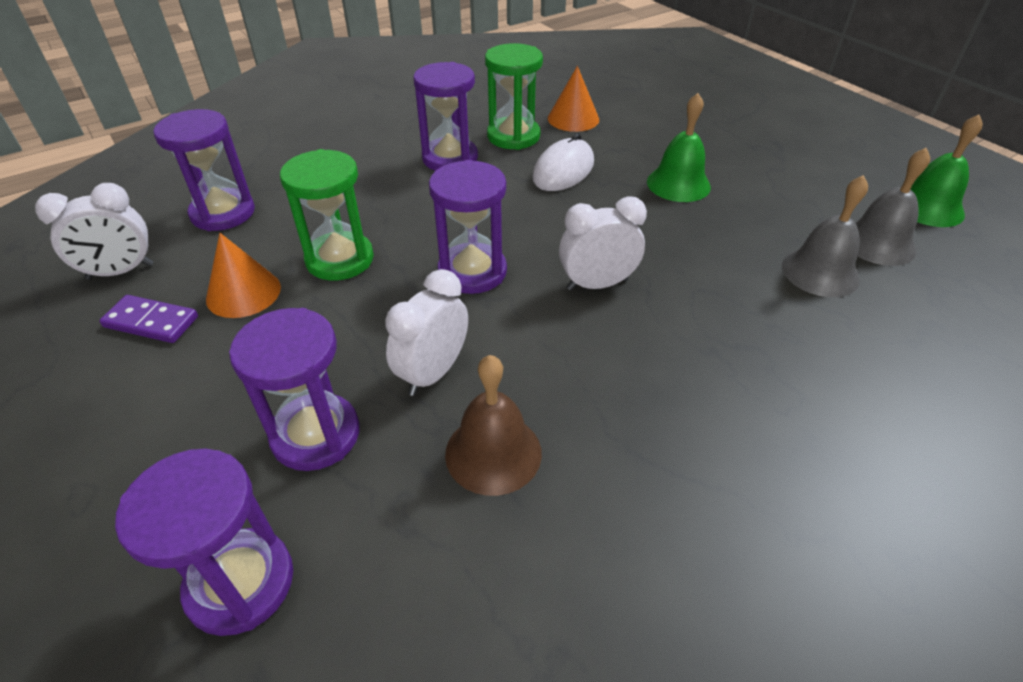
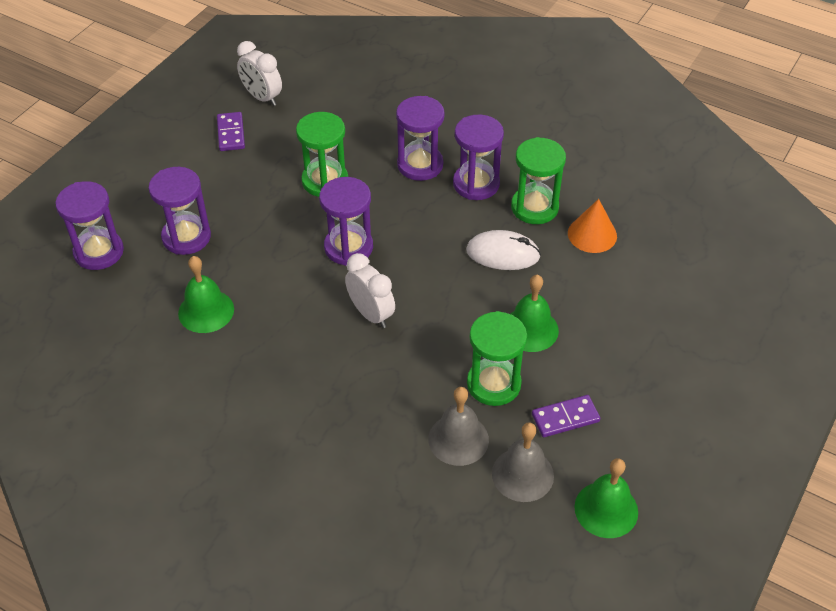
camera: 65 degrees right, 5 degrees up
purple hourglass [153,109,255,231] -> purple hourglass moved to [396,96,445,181]
orange cone [206,233,281,318] -> none
white clock [385,269,468,396] -> none
brown bell [445,355,542,496] -> green bell [178,256,234,333]
none -> green hourglass [467,311,527,406]
none -> purple domino [532,395,600,437]

